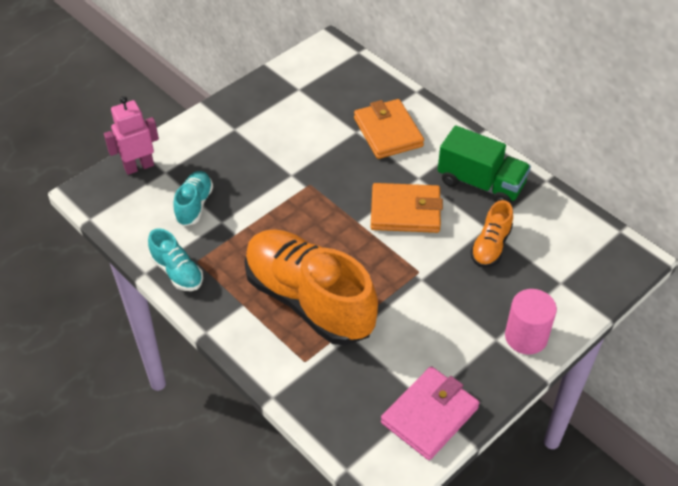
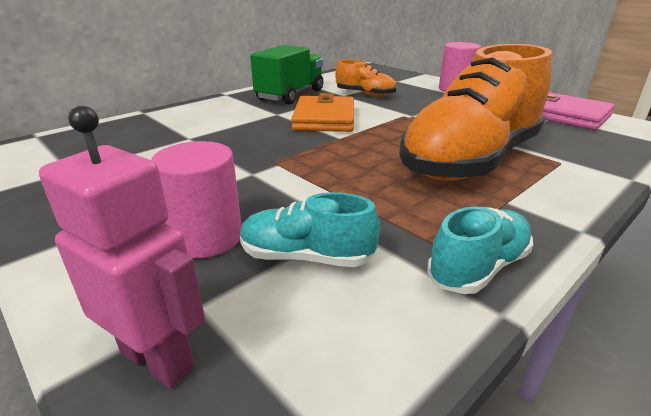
camera: 90 degrees left, 20 degrees down
pink robot [104,96,159,175] -> pink robot turned 150 degrees clockwise [39,106,205,388]
orange wallet [354,99,424,159] -> none
none -> pink cylinder [151,141,242,258]

